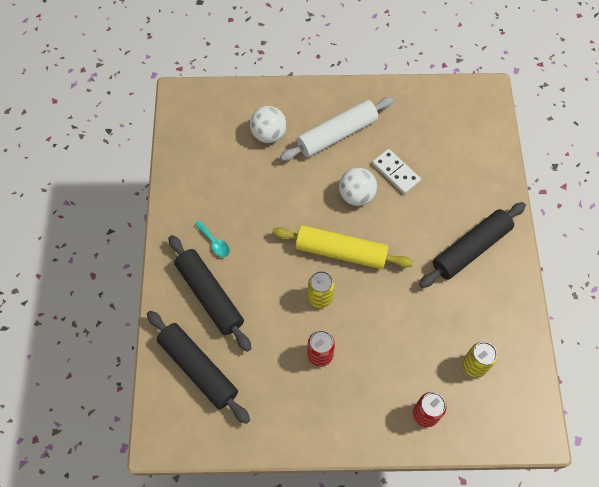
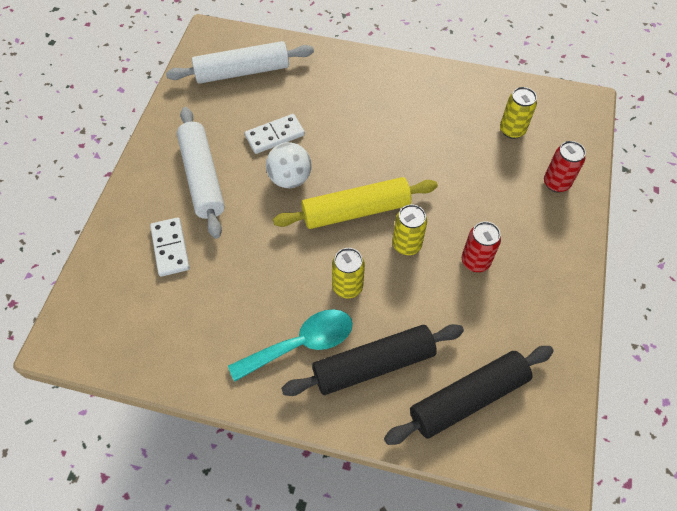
camera: 75 degrees left, 5 degrees down
turquoise spoon [194,221,230,257] -> turquoise spoon [228,309,353,382], size x1.95
white ball [250,106,287,143] -> white domino [150,217,190,277]
yellow rolling pin [272,225,413,269] -> yellow rolling pin turned 45 degrees clockwise [273,177,438,229]
black rolling pin [419,202,526,288] -> none
none -> white rolling pin [166,41,314,84]
none -> yellow can [332,248,365,298]

